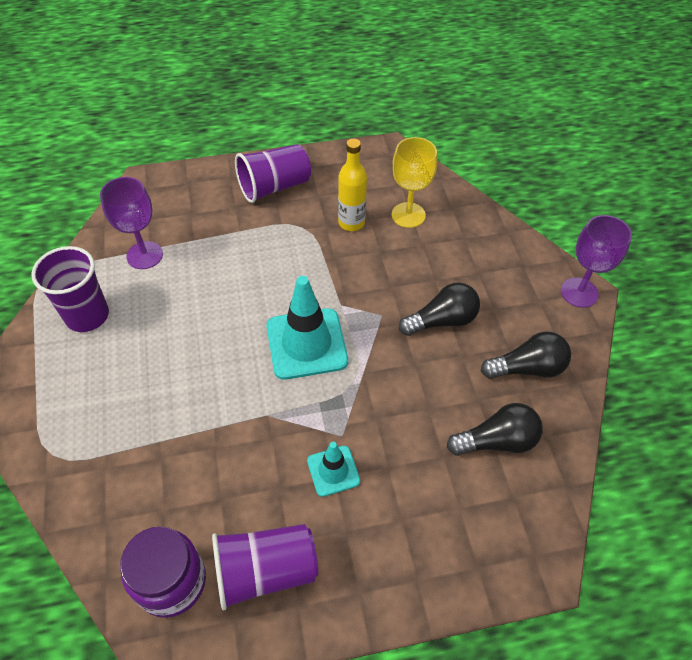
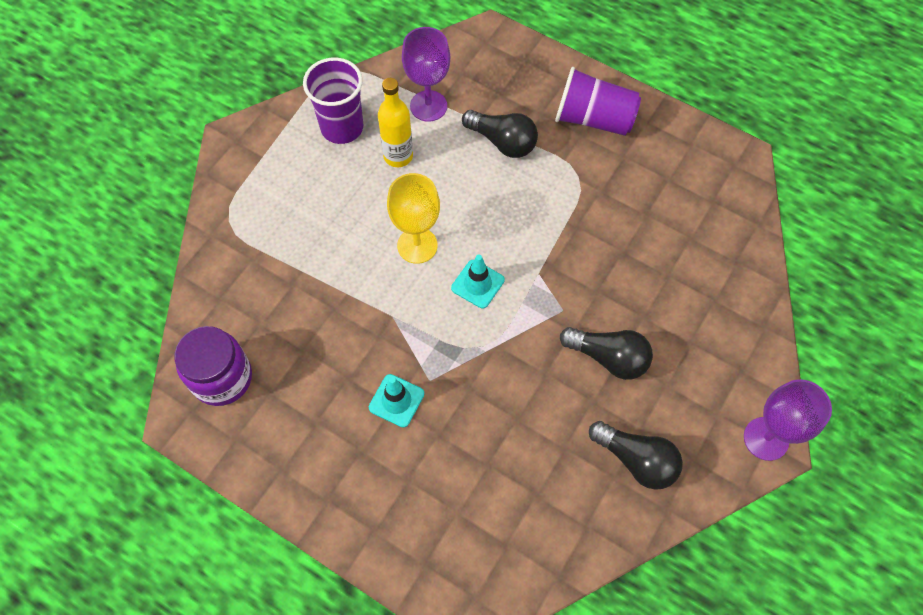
camera: 45 degrees right, 10 degrees up
purple cup [212,524,318,611] -> none
turquoise traffic cone [267,276,348,380] -> turquoise traffic cone [451,255,504,309], size x0.54
yellow bottle [338,139,367,231] -> yellow bottle moved to [378,78,413,167]
yellow goblet [392,137,437,228] -> yellow goblet moved to [387,173,440,264]
black light bulb [447,403,543,456] -> black light bulb moved to [462,110,538,158]

